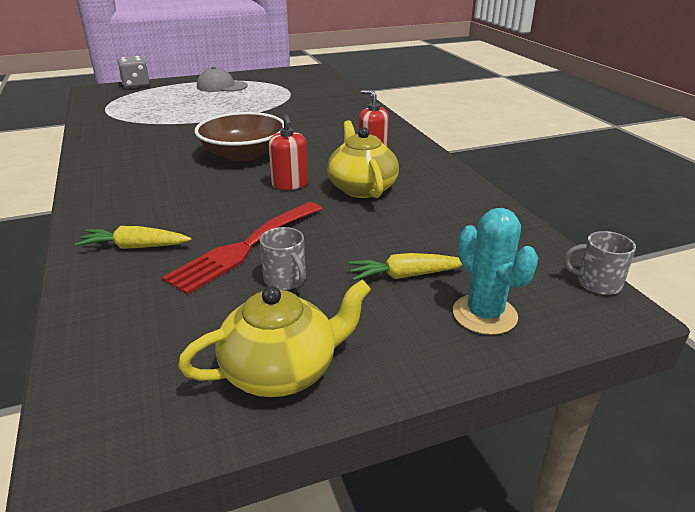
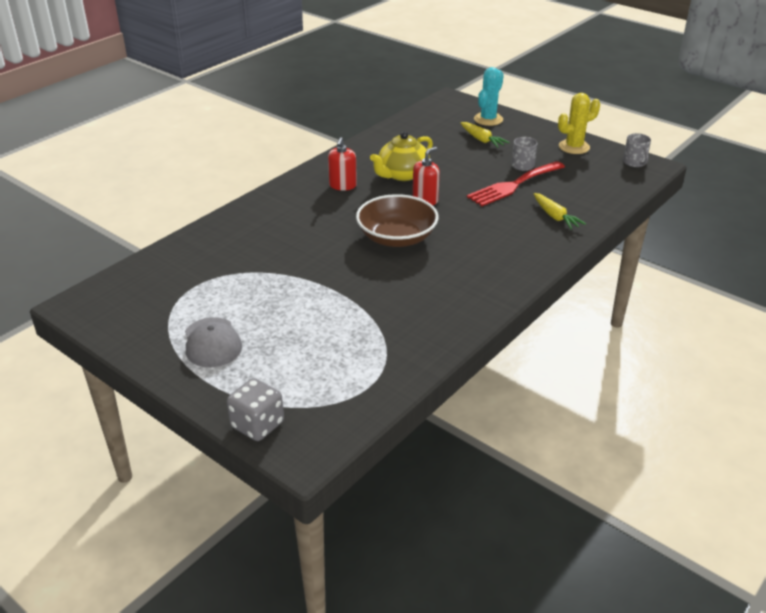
camera: 120 degrees left, 5 degrees up
red fork [162,202,322,295] -> red fork turned 135 degrees clockwise [467,161,565,206]
yellow teapot [178,279,371,397] -> yellow cactus [558,93,600,154]
grey mug [564,231,636,295] -> grey mug moved to [623,133,651,167]

